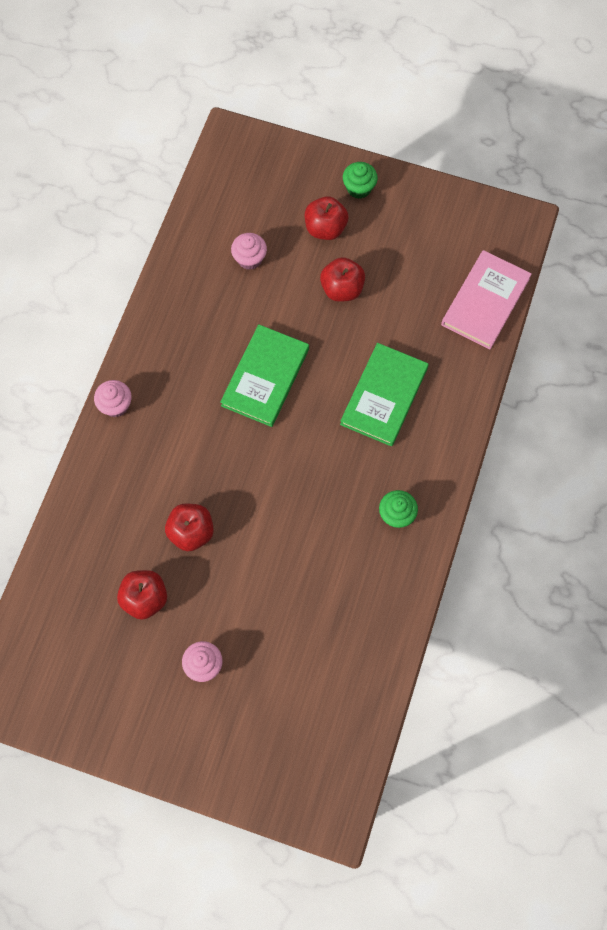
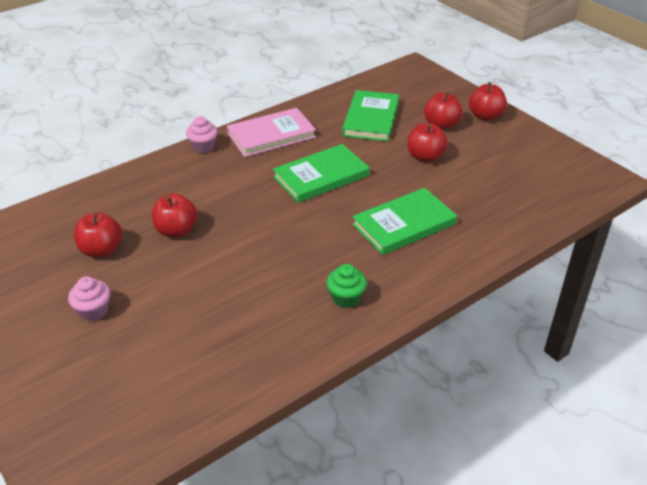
camera: 35 degrees right, 30 degrees down
pink cupcake [231,233,267,270] -> green book [342,90,399,142]
green cupcake [343,162,378,199] -> red apple [469,82,507,121]
pink book [441,250,532,350] -> pink book moved to [227,108,316,157]

